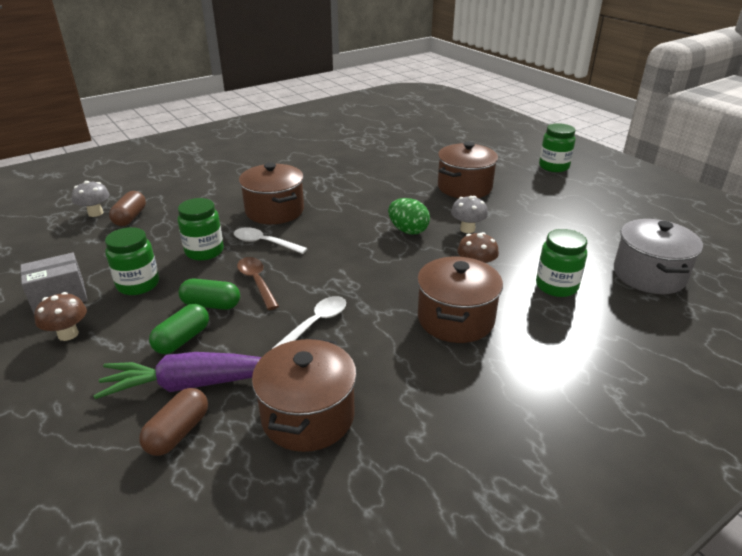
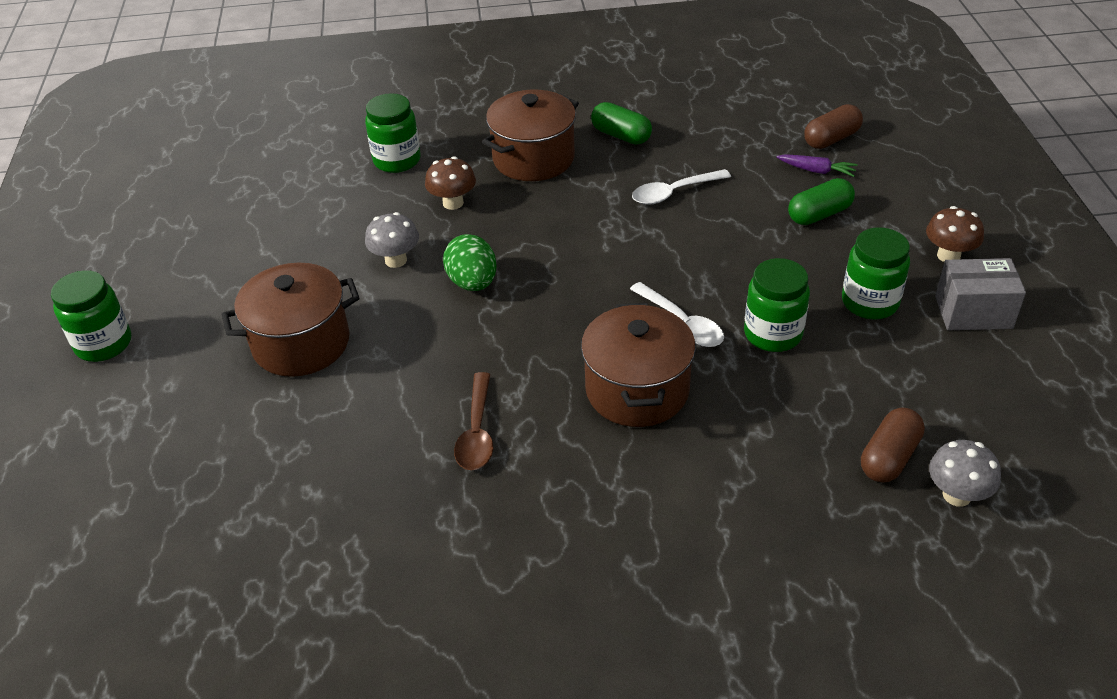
camera: 150 degrees left, 10 degrees up
purple carrot [93,352,262,399] -> purple carrot [777,154,858,177], size x0.46
green capsule [179,278,240,310] -> green capsule moved to [591,102,652,145]
brown spoon [237,257,279,310] -> brown spoon moved to [454,372,493,470]
brown pot [252,337,357,452] -> none
grey pot [614,219,703,294] -> none

